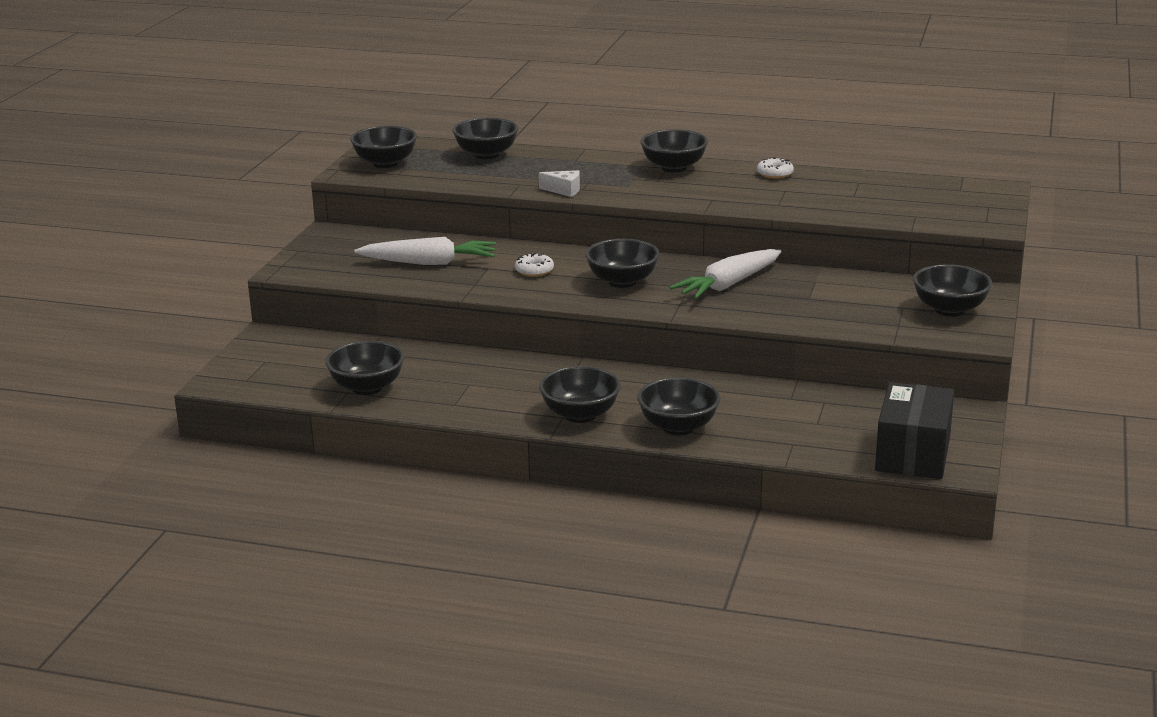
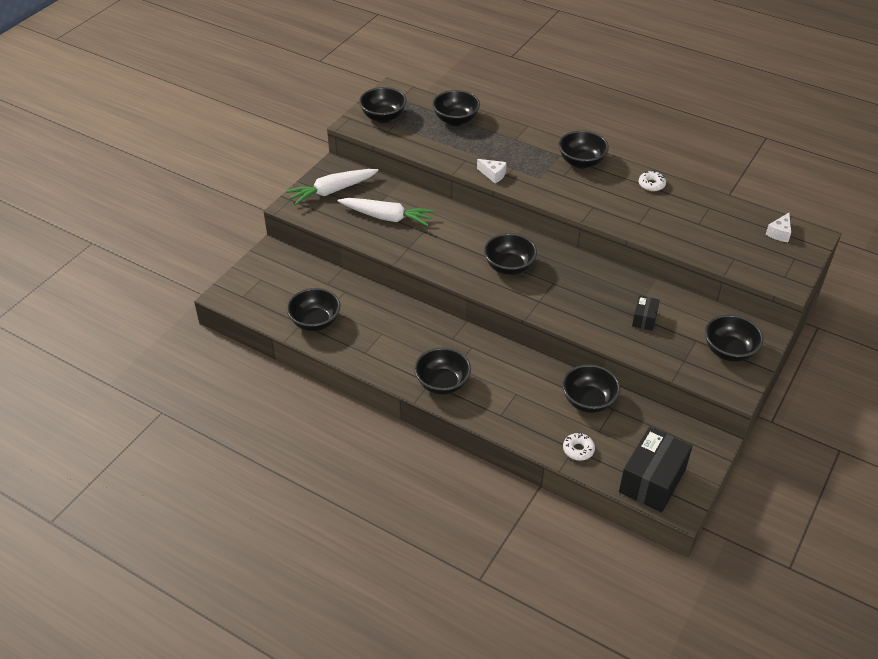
camera: 15 degrees right, 20 degrees up
white donut [515,252,554,277] -> white donut moved to [563,433,595,461]
black bowl [637,377,721,435] -> black bowl moved to [562,364,620,413]
white carrot [669,249,782,299] -> white carrot moved to [286,169,379,205]
none -> black box [632,295,660,331]
none -> white cheese [766,213,791,242]

